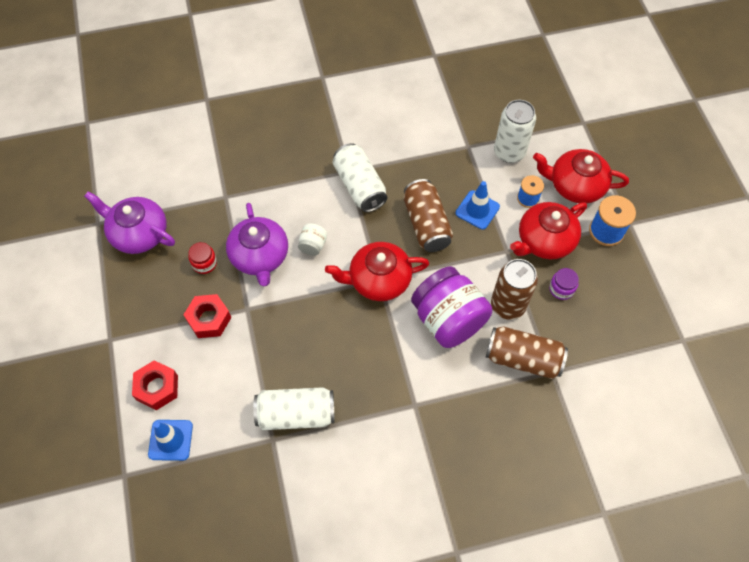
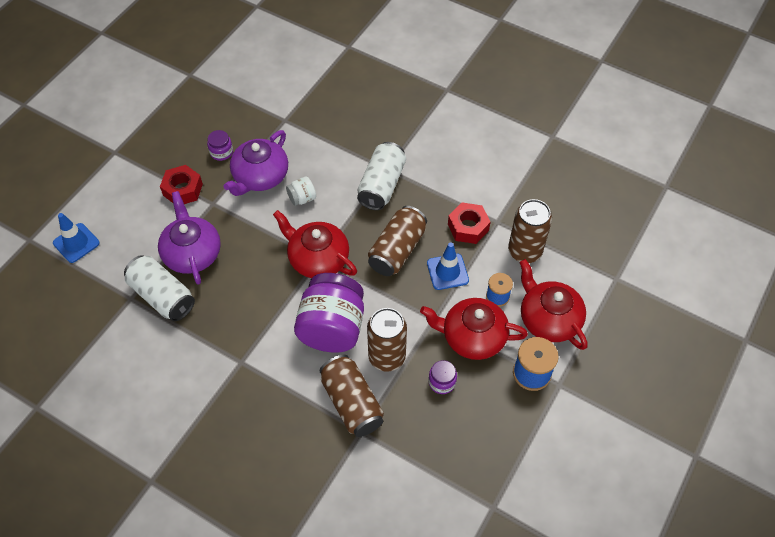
camera: 45 degrees right, 5 degrees down
purple teapot [84,191,175,254] -> purple teapot moved to [158,191,221,285]
red nut [132,360,178,410] -> red nut moved to [448,202,491,244]
red jar [188,242,217,274] -> purple jar [207,130,233,161]
white can [494,100,536,163] -> brown can [508,199,552,263]

